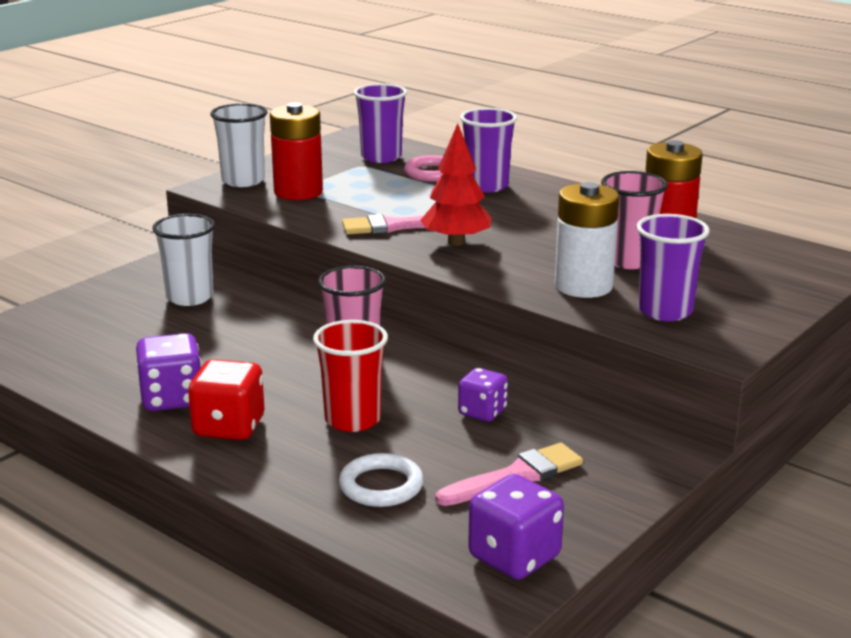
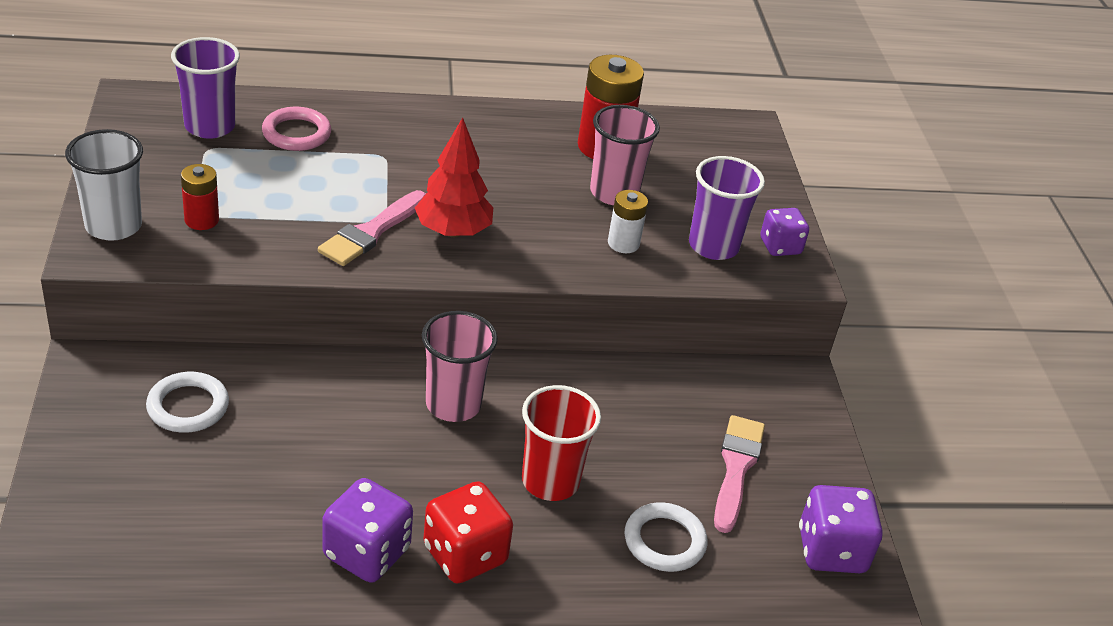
camera: 50 degrees left, 15 degrees up
white cup [152,214,215,306] -> white ring [146,372,229,433]
red battery [270,103,323,200] -> red battery [181,164,219,230], size x0.56
purple dice [458,368,508,422] -> purple dice moved to [760,208,809,256]
purple cup [460,108,517,192] -> none
white battery [555,182,619,298] -> white battery [608,190,648,253], size x0.56

